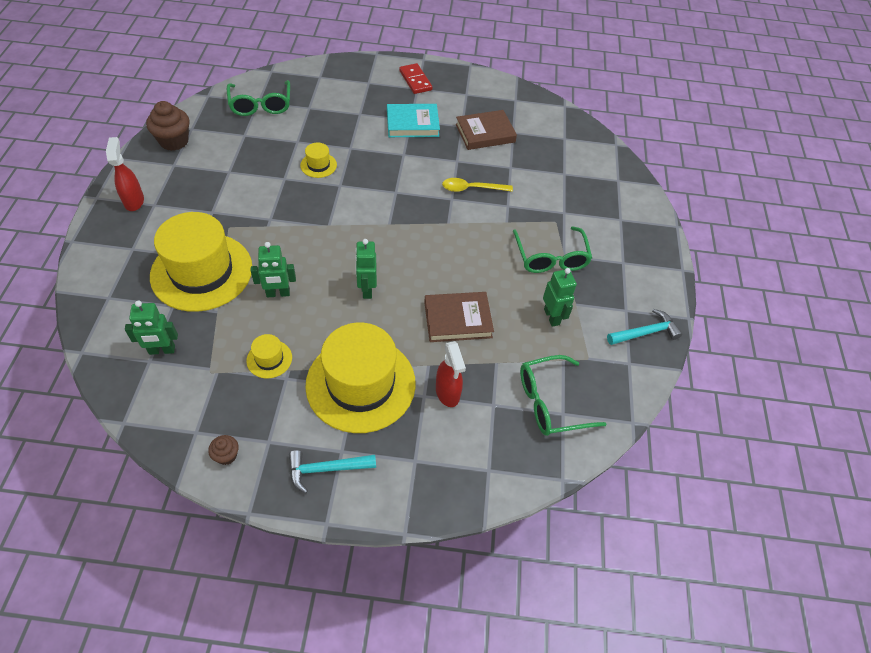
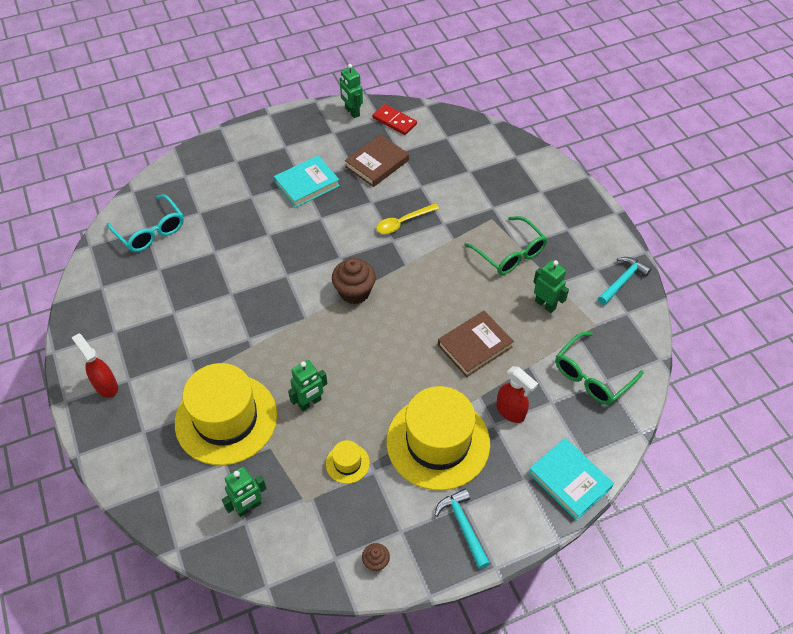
camera: 25 degrees left, 0 degrees up
brown cupcake [146,101,189,151] -> brown cupcake moved to [332,258,376,304]
green glasses [227,80,290,116] -> turquoise glasses [107,195,184,252]
turquoise hammer [289,450,376,493] -> turquoise hammer turned 105 degrees clockwise [435,488,490,569]
yellow hat [300,143,337,178] -> none
green robot [355,239,377,299] -> green robot moved to [340,64,363,118]
red domino [399,63,432,94] -> red domino moved to [372,104,417,135]
none -> turquoise book [528,438,614,520]

